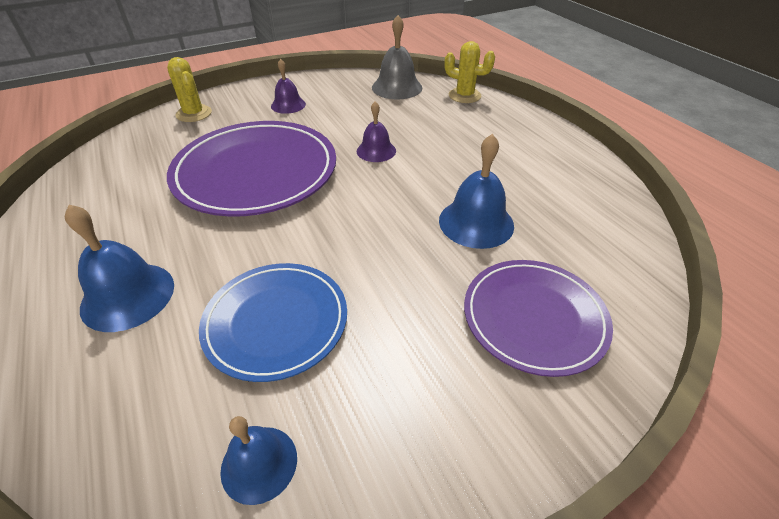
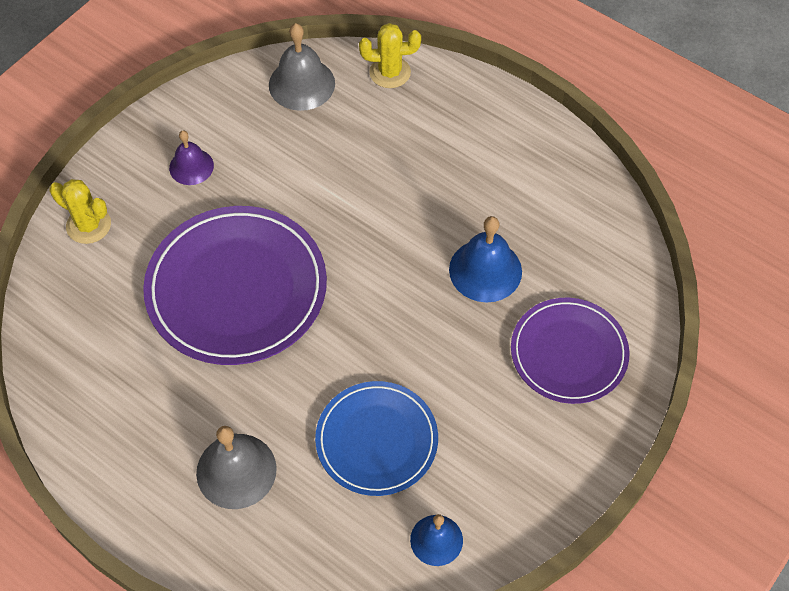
camera: 25 degrees left, 15 degrees up
blue bell [65,205,174,332] -> grey bell [196,426,277,509]
purple bell [357,101,396,162] -> none

